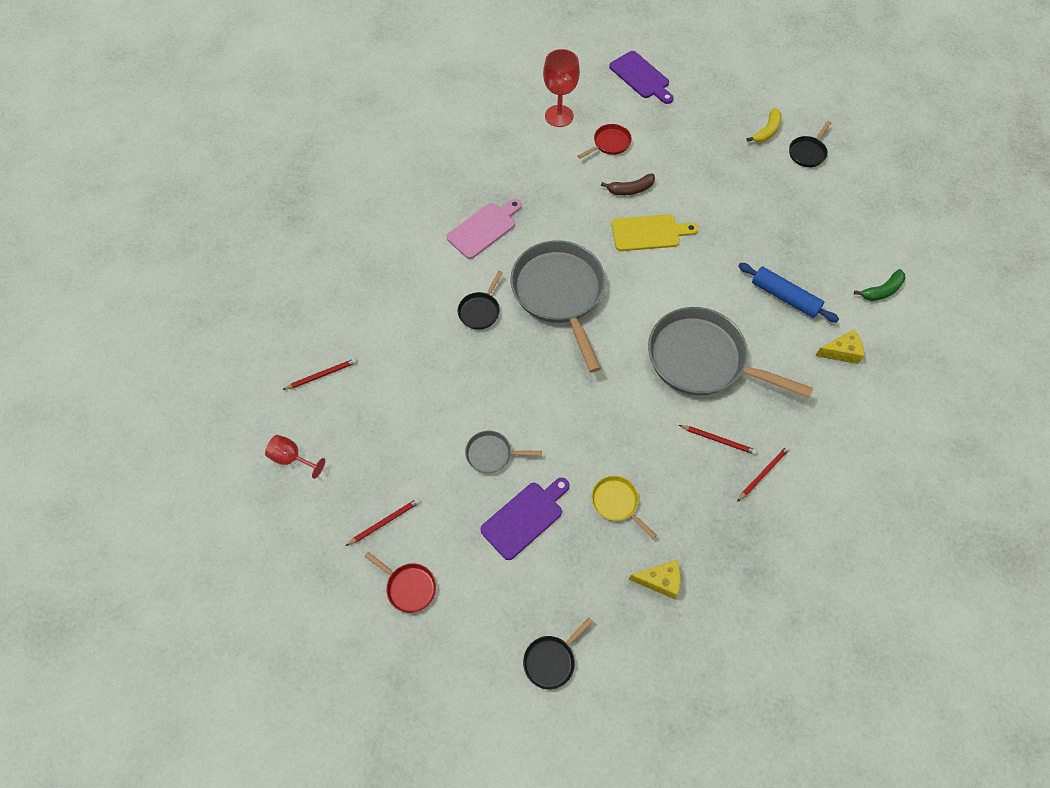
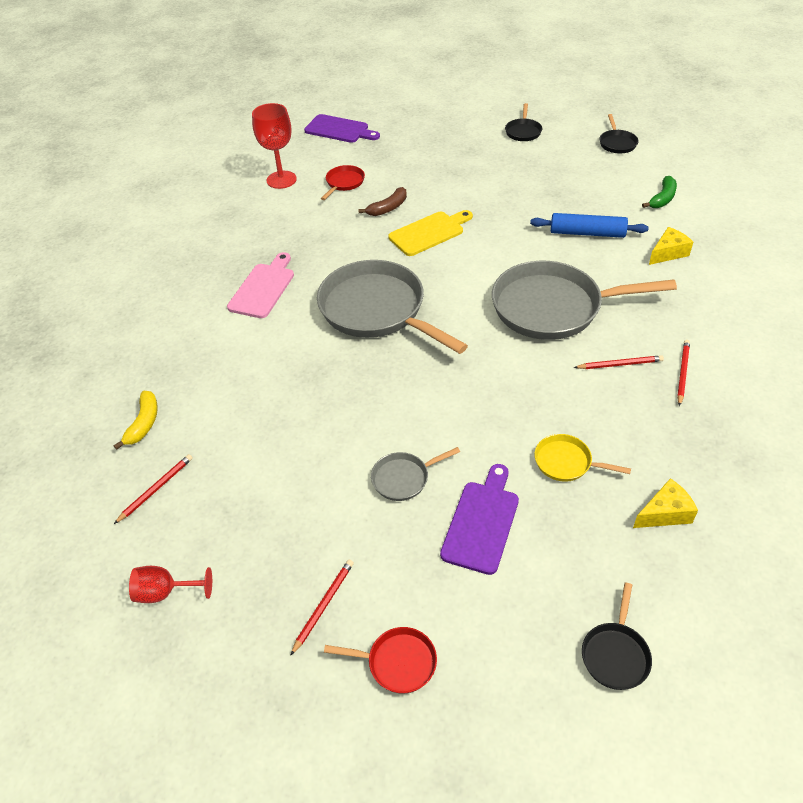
camera: 25 degrees left, 15 degrees down
black pan [457,271,503,330] -> black pan moved to [600,114,639,153]
yellow banana [747,108,782,142] -> yellow banana moved to [114,391,158,450]

